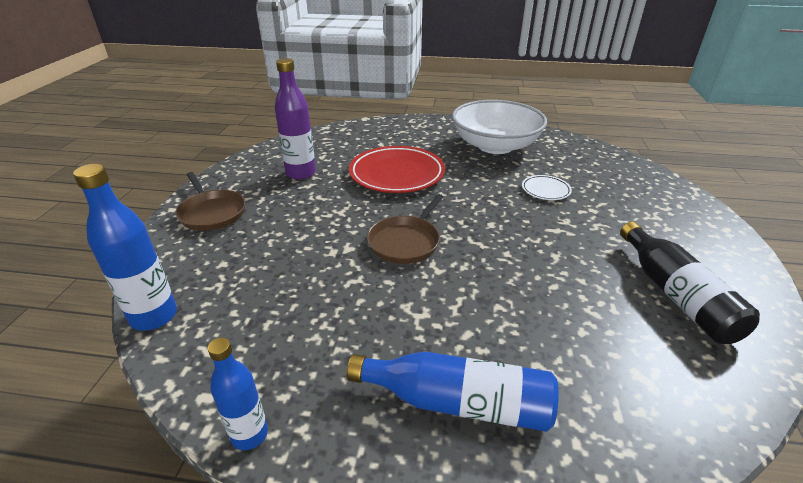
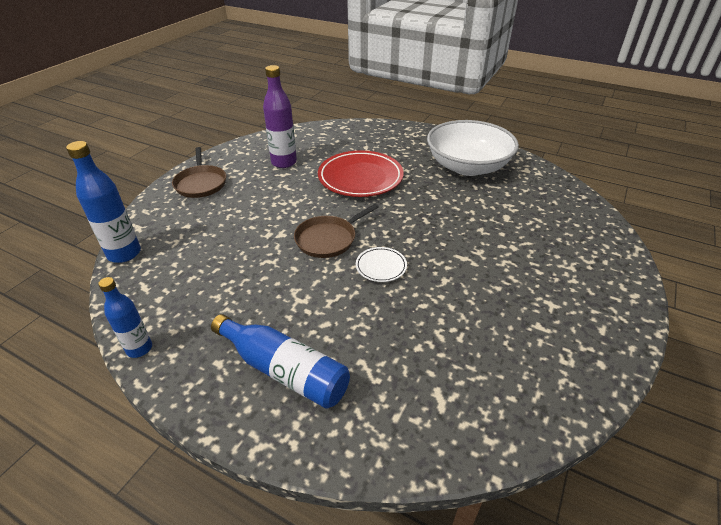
camera: 20 degrees right, 5 degrees up
white plate [522,175,572,200] -> white plate moved to [356,247,407,282]
black bottle [620,222,760,344] -> none

